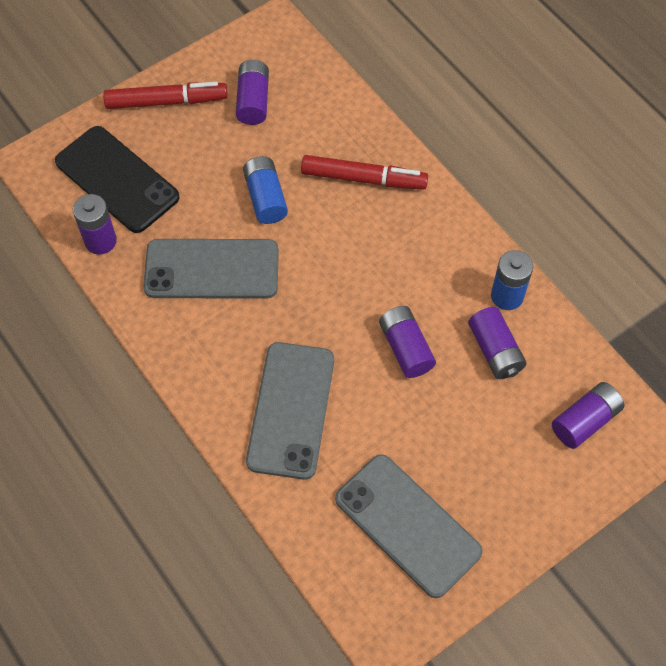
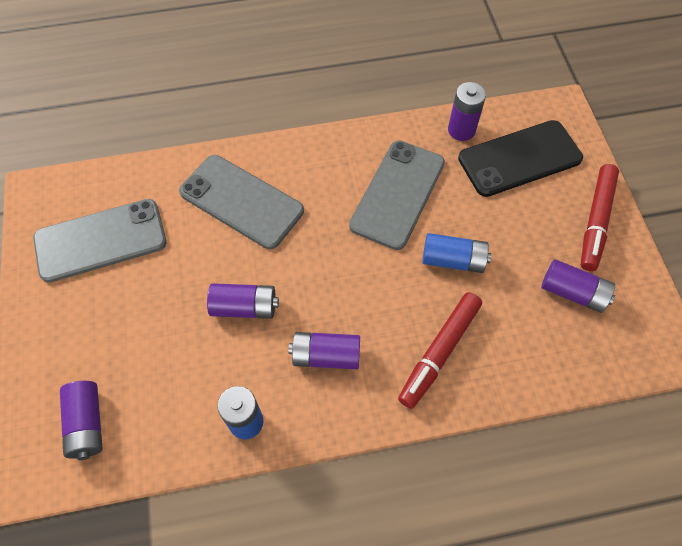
camera: 115 degrees right, 0 degrees up
purple battery [468,307,527,379] -> purple battery moved to [289,332,360,369]

